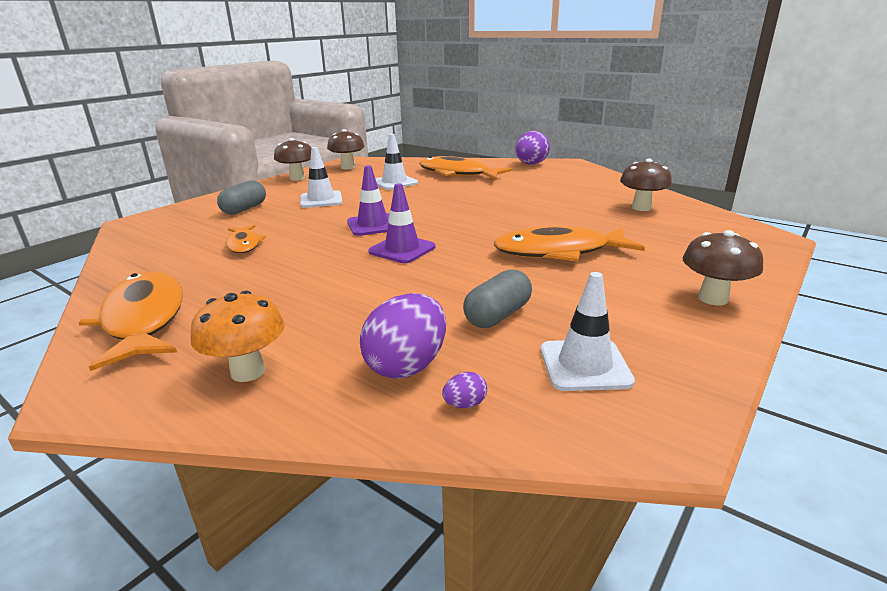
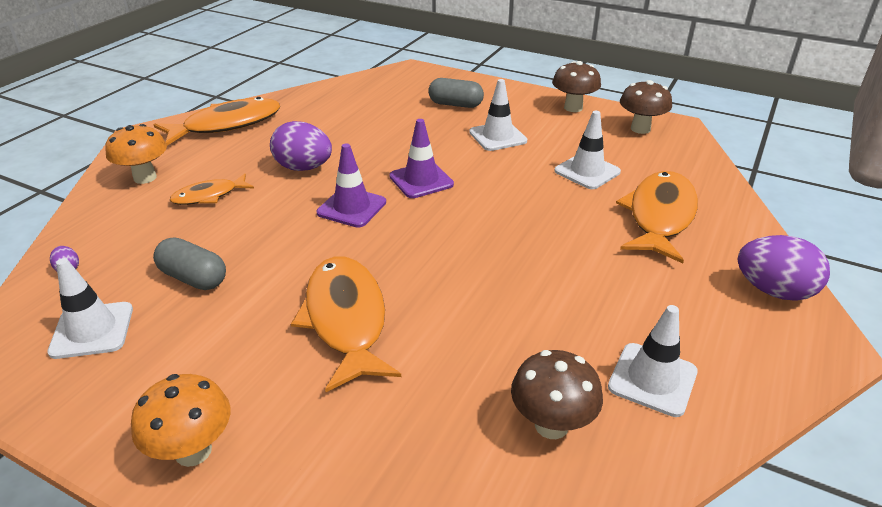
camera: 80 degrees right, 10 degrees up
orange fish [226,225,266,253] -> orange fish moved to [170,173,254,205]
purple egg [360,293,446,379] -> purple egg moved to [270,121,332,171]
brown mushroom [683,230,763,305] -> orange mushroom [131,374,230,467]
none -> white traffic cone [608,305,698,417]

